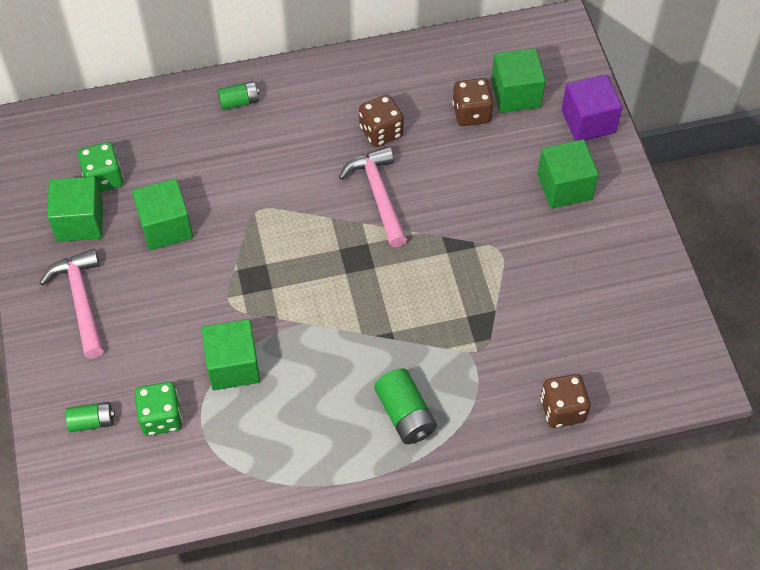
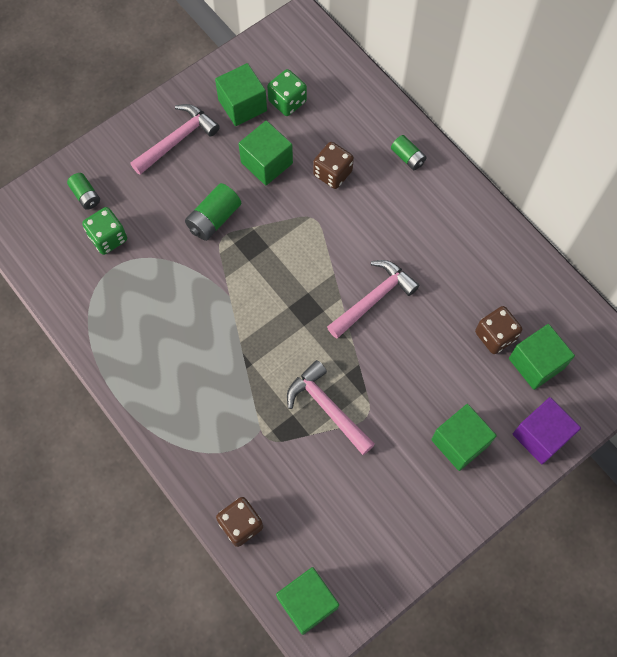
camera: 65 degrees right, 10 degrees up
green cube [202,319,260,390] -> green cube moved to [276,567,339,635]
brown dice [359,94,404,147] -> brown dice moved to [313,142,354,189]
green battery [374,368,437,444] -> green battery moved to [185,183,241,241]
none -> pink hammer [287,360,375,455]

